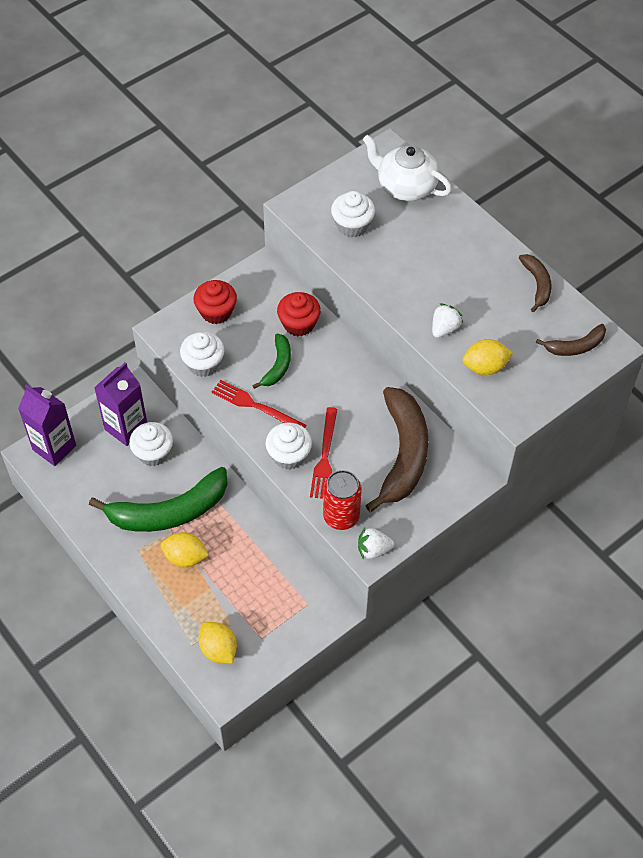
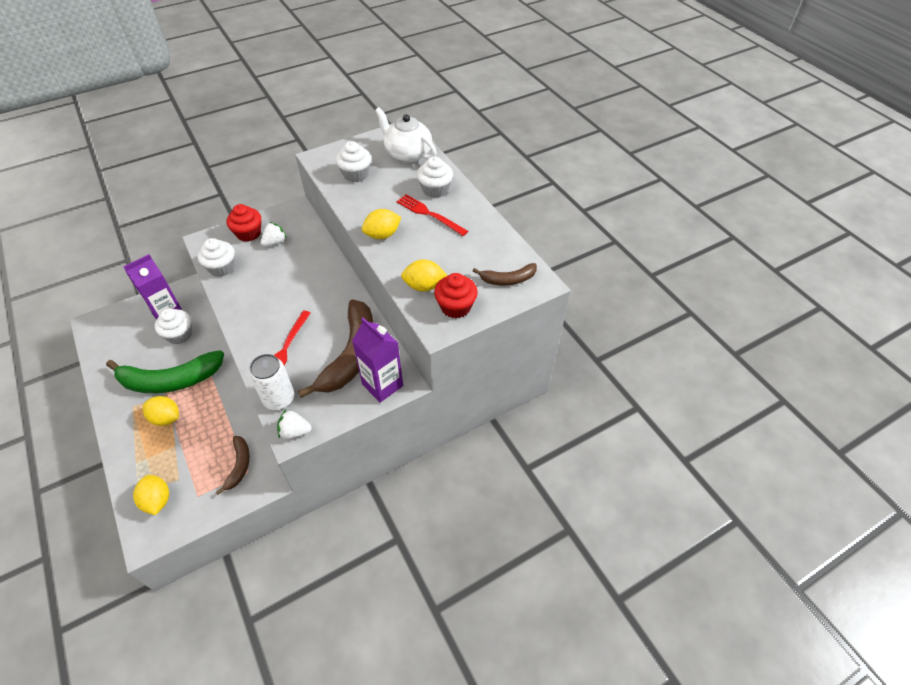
camera: 10 degrees right, 5 degrees down
purple carton [18,384,76,466] -> purple carton moved to [352,318,403,403]
red fork [212,380,306,428] -> red fork moved to [396,194,468,236]
green banana [252,334,291,389] -> none
white cupcake [266,423,312,470] -> white cupcake moved to [417,156,453,198]
red cupcake [277,292,321,336] -> red cupcake moved to [434,273,478,318]
red can [323,470,362,530] -> white can [249,354,294,410]
white strawberry [432,303,463,338] -> white strawberry moved to [261,222,287,247]
brown banana [519,254,552,312] -> brown banana moved to [215,436,250,495]
none -> yellow lemon [362,209,401,239]

